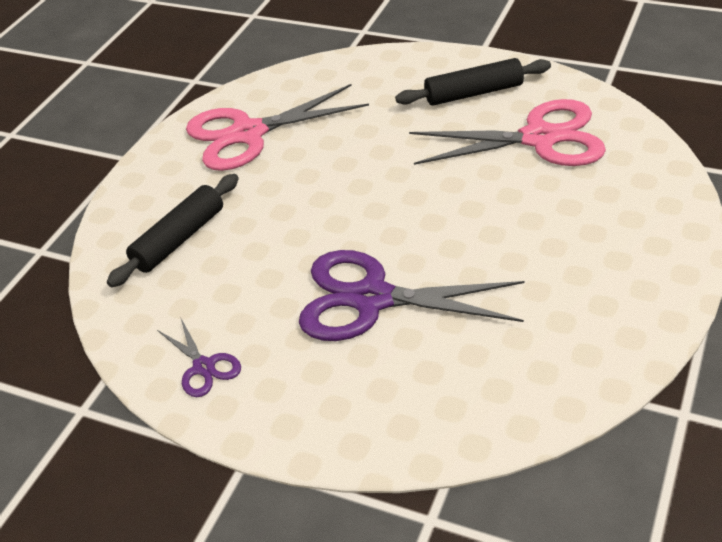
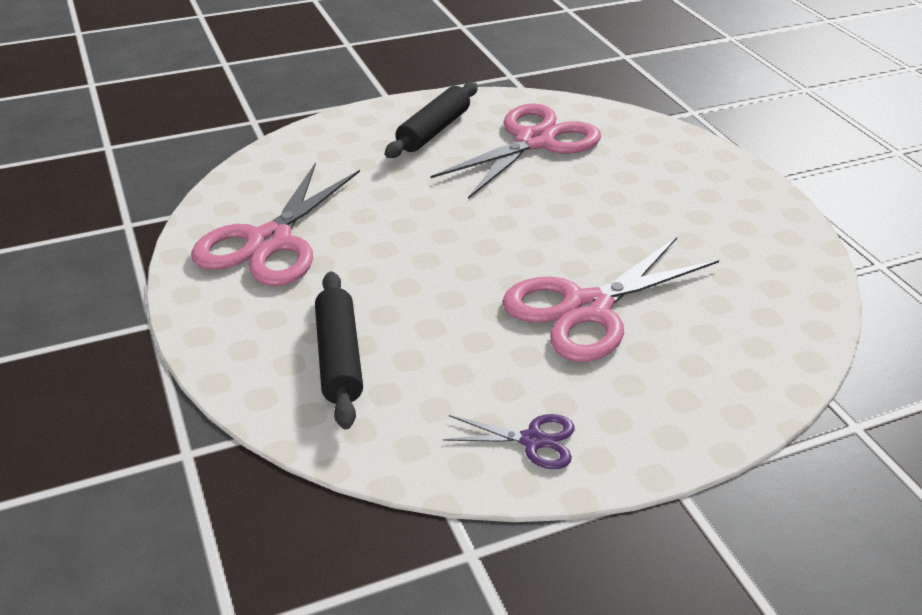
camera: 50 degrees left, 5 degrees down
purple scissors [299,250,525,341] -> pink scissors [502,237,719,362]

